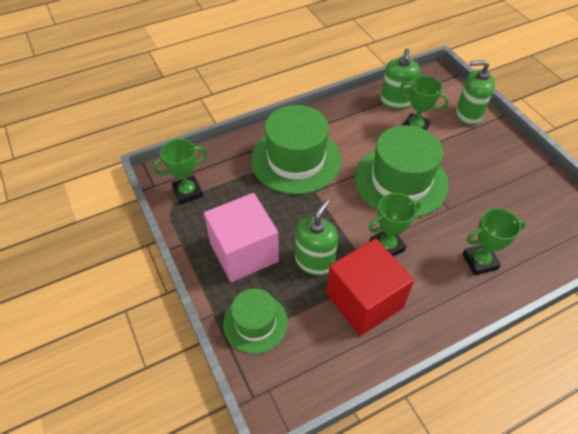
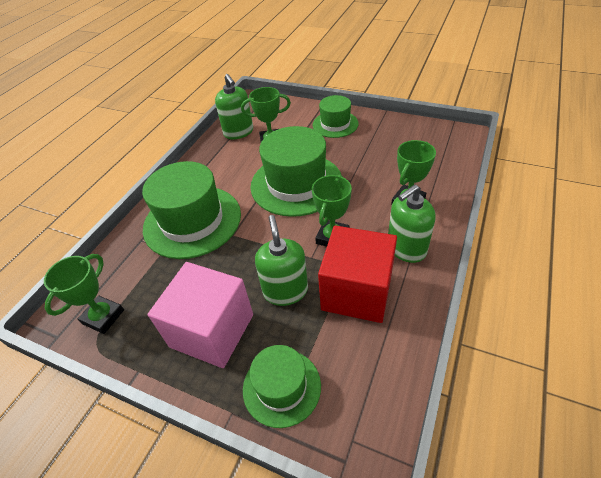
camera: 35 degrees left, 5 degrees down
green soap dispenser [456,60,495,126] -> green soap dispenser moved to [388,184,436,263]
none -> green hat [313,95,359,138]

